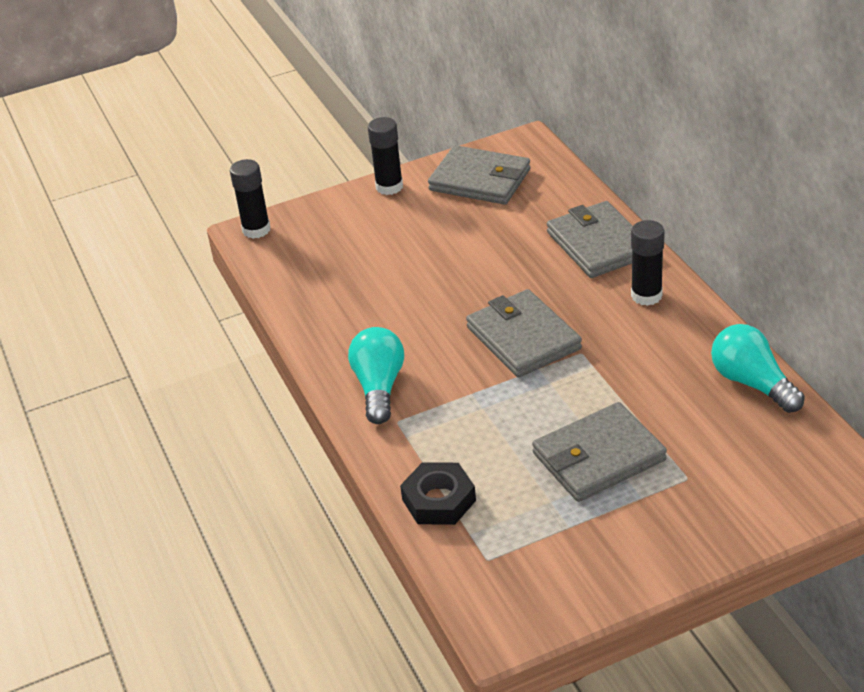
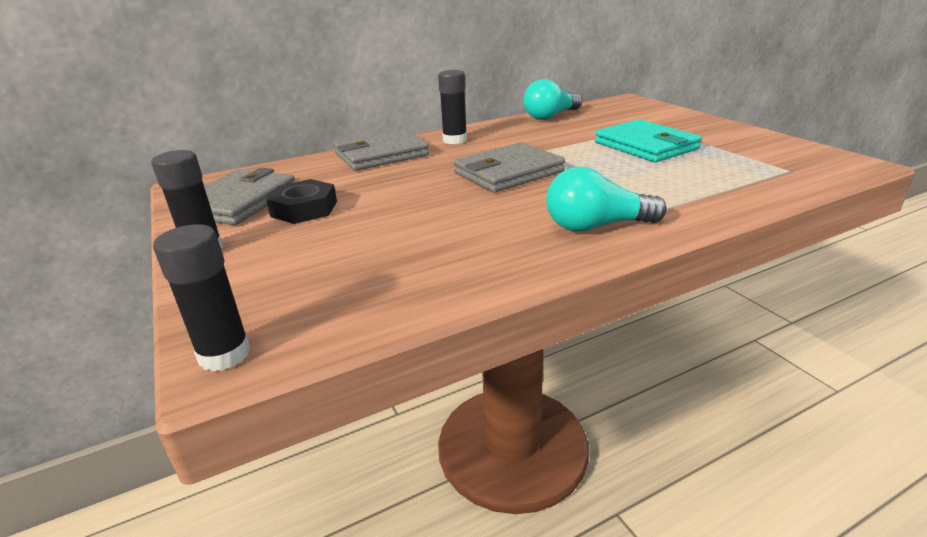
camera: 95 degrees left, 10 degrees down
black nut [400,462,476,525] -> black nut moved to [266,179,337,224]
grey wallet [532,402,667,502] -> turquoise wallet [595,119,702,162]

